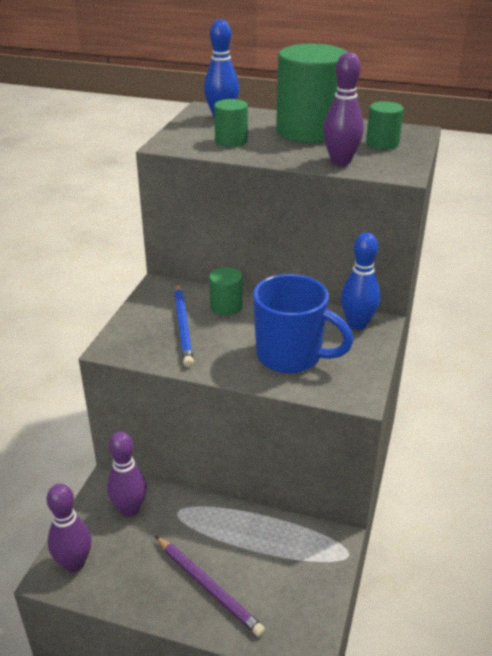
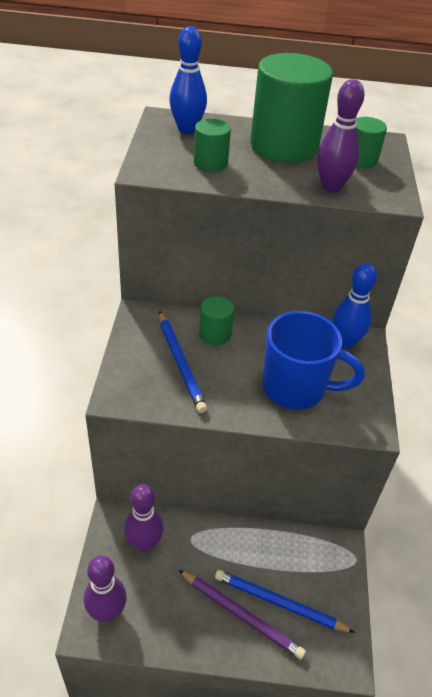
camera: 15 degrees left, 10 degrees up
none -> blue pencil [215,570,355,633]

